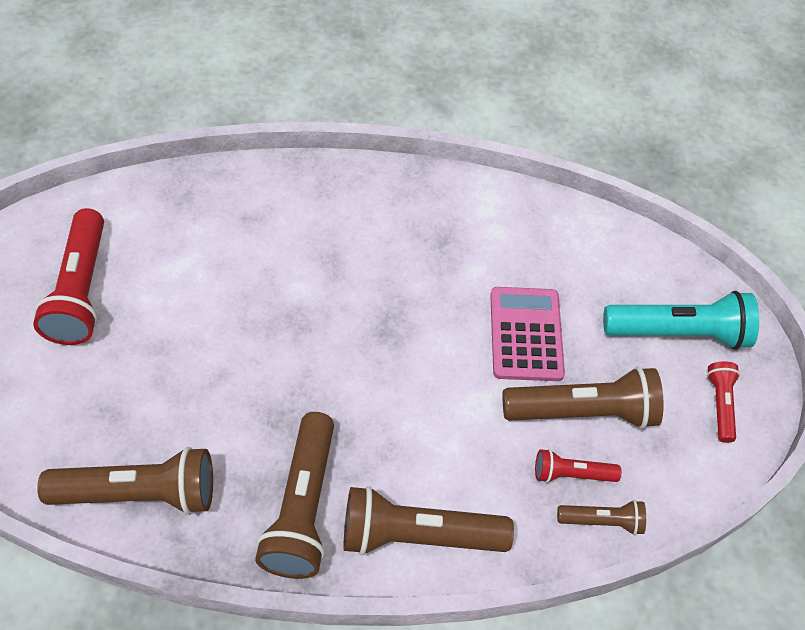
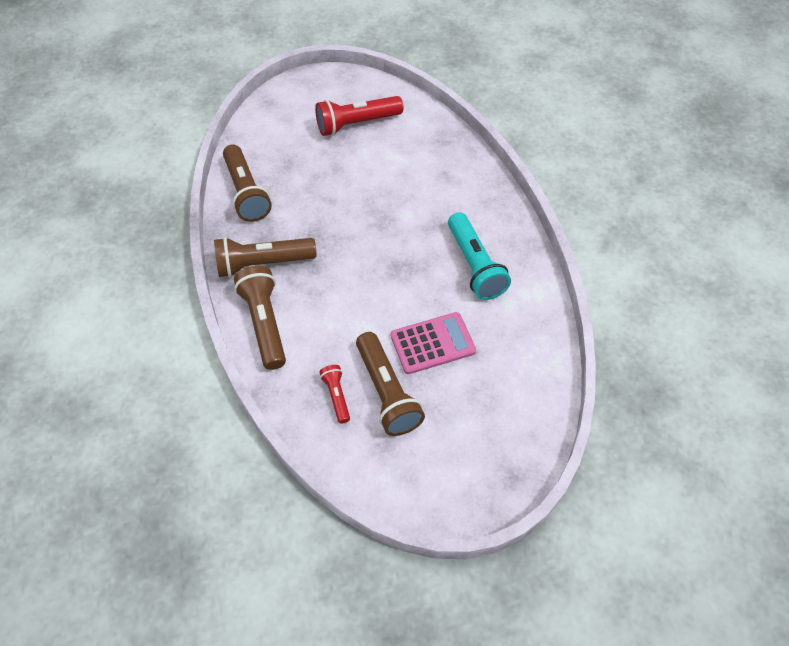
camera: 75 degrees right, 0 degrees up
brown flashlight [557,500,646,535] -> none
turquoise flashlight [603,291,759,350] -> turquoise flashlight moved to [448,212,511,300]
red flashlight [707,361,740,443] -> none

